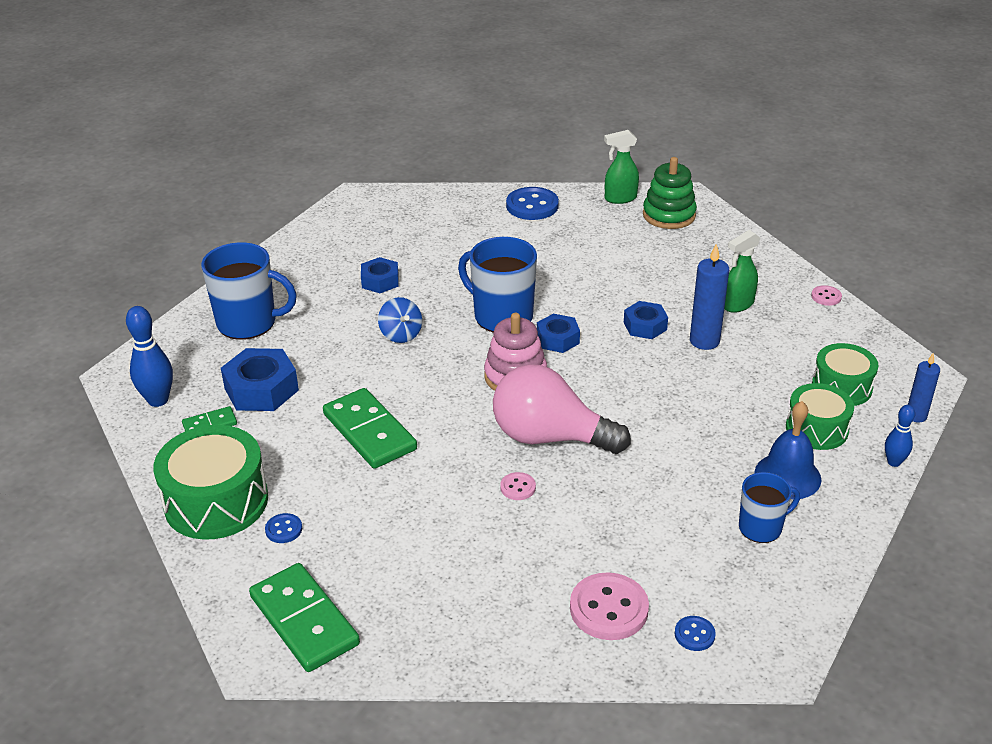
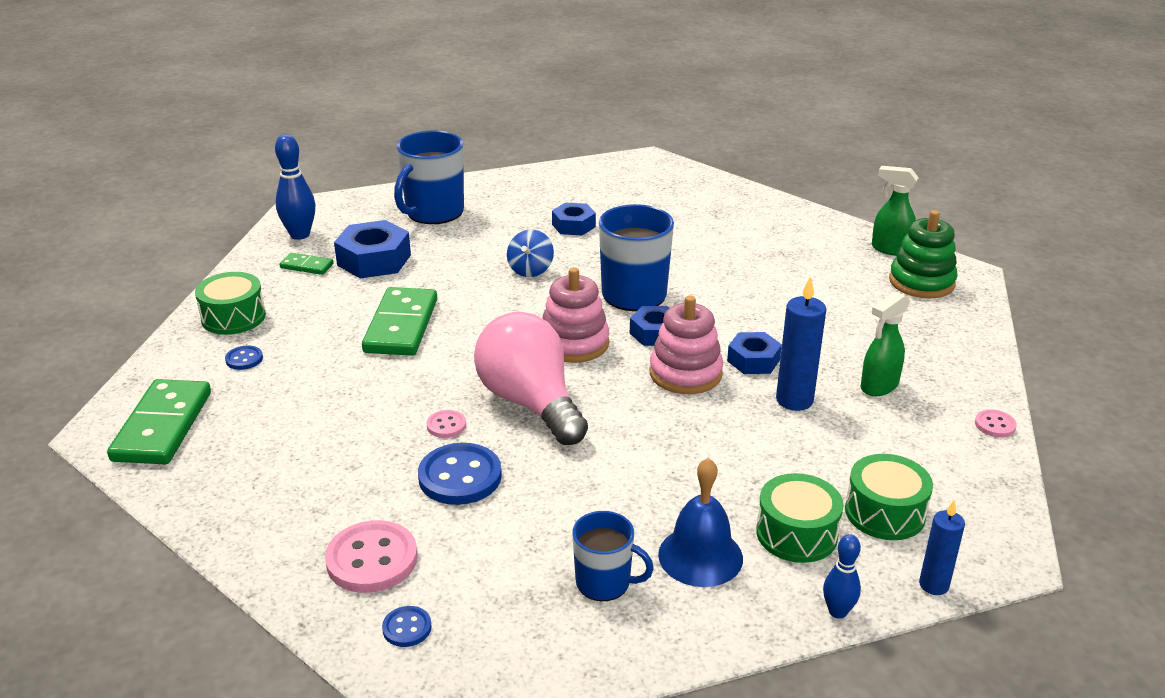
camera: 40 degrees right, 5 degrees down
green drum [153,425,268,540] -> green drum [195,272,266,335], size x0.63
blue mug [201,242,297,340] -> blue mug turned 75 degrees clockwise [394,131,464,224]
blue button [506,187,559,220] -> blue button moved to [418,443,502,505]
green spray bottle [724,230,760,313] -> green spray bottle turned 45 degrees counterclockwise [860,291,910,396]
none -> pink stacking toy [650,296,723,394]

